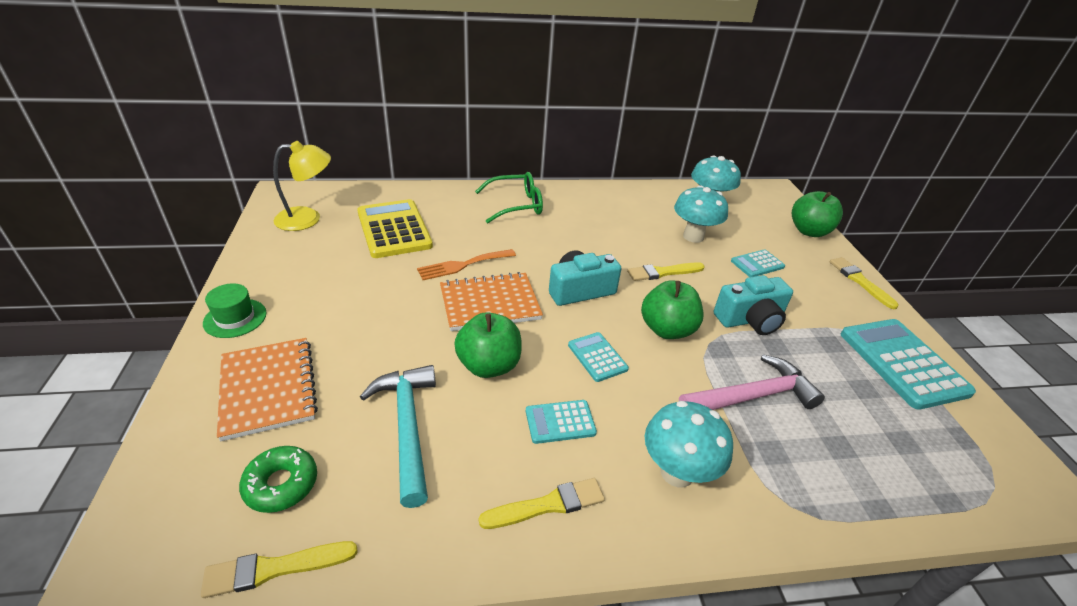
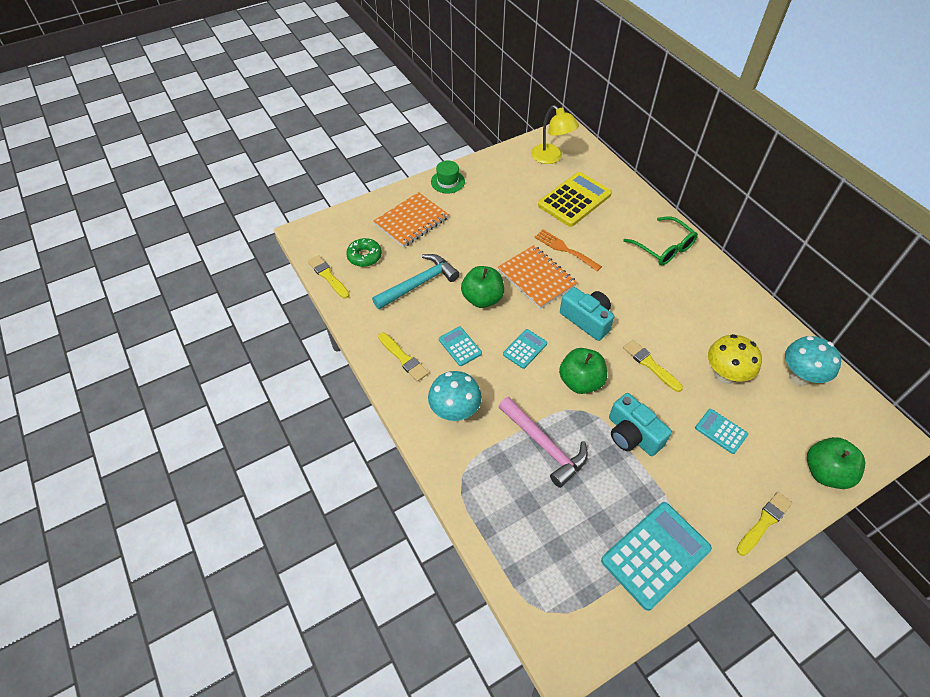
camera: 70 degrees right, 15 degrees up
turquoise mushroom [674,185,728,243] -> yellow mushroom [708,334,762,384]

